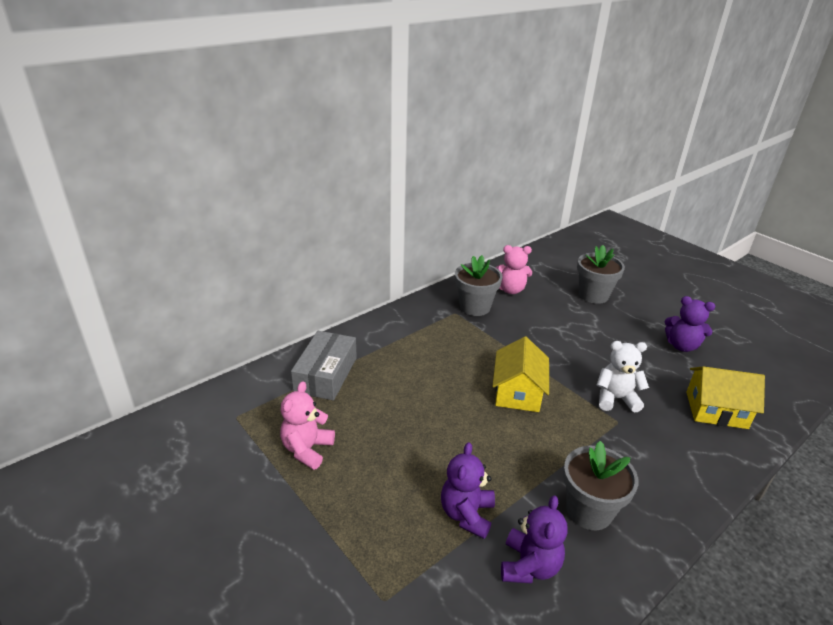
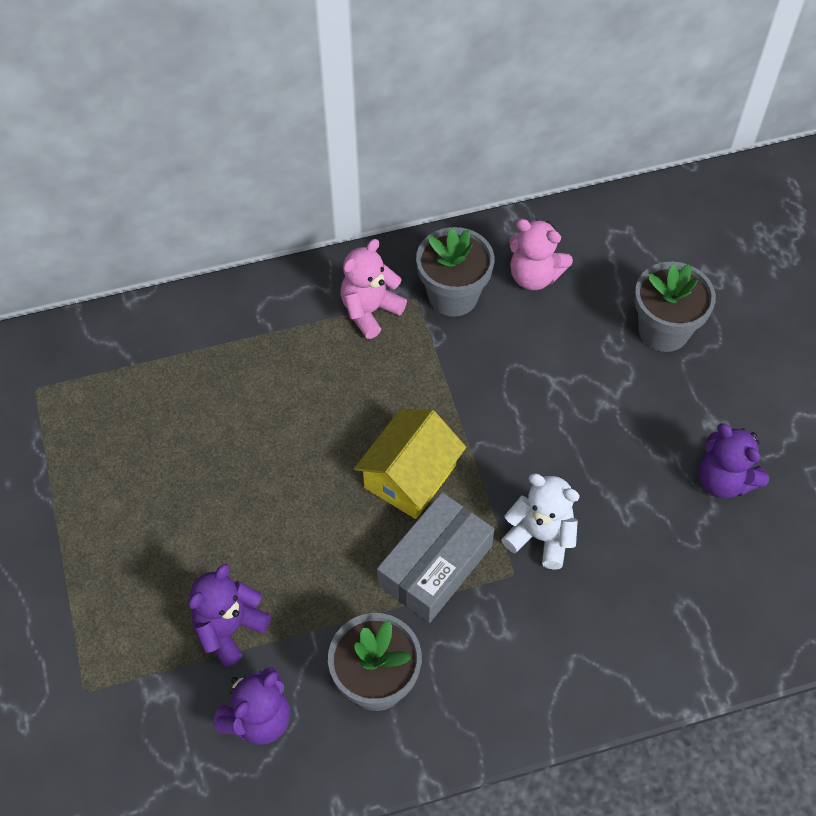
camera: 25 degrees right, 25 degrees up
pink teddy bear [280,381,335,470] -> pink teddy bear moved to [340,239,407,339]
grey box [291,331,357,400] -> grey box moved to [377,492,494,623]
yellow house [686,366,765,429] -> none

